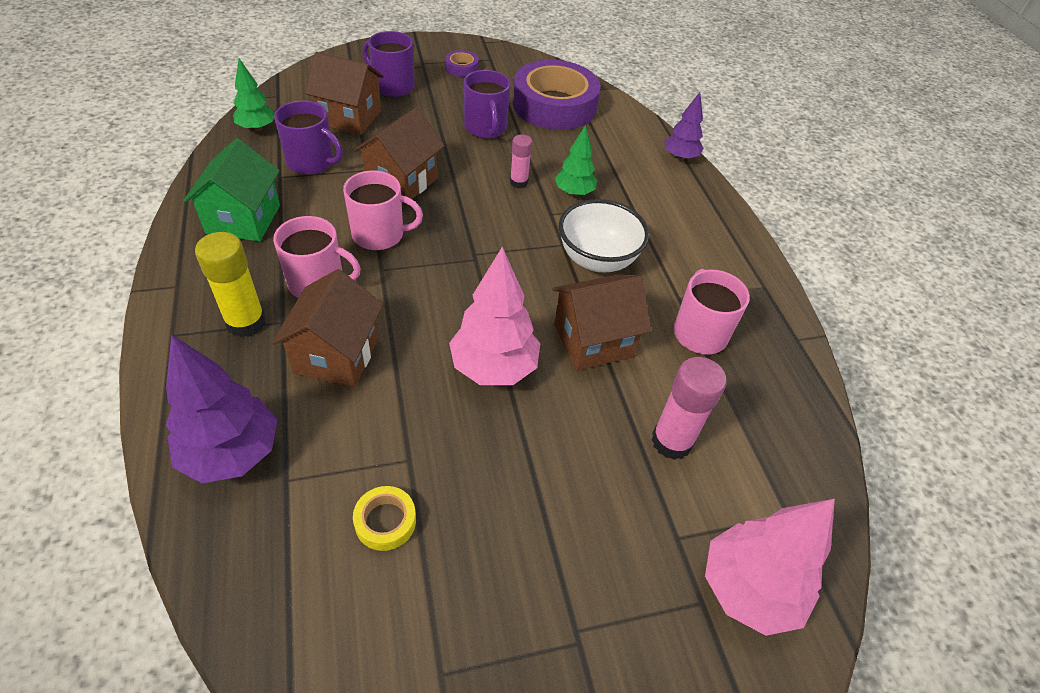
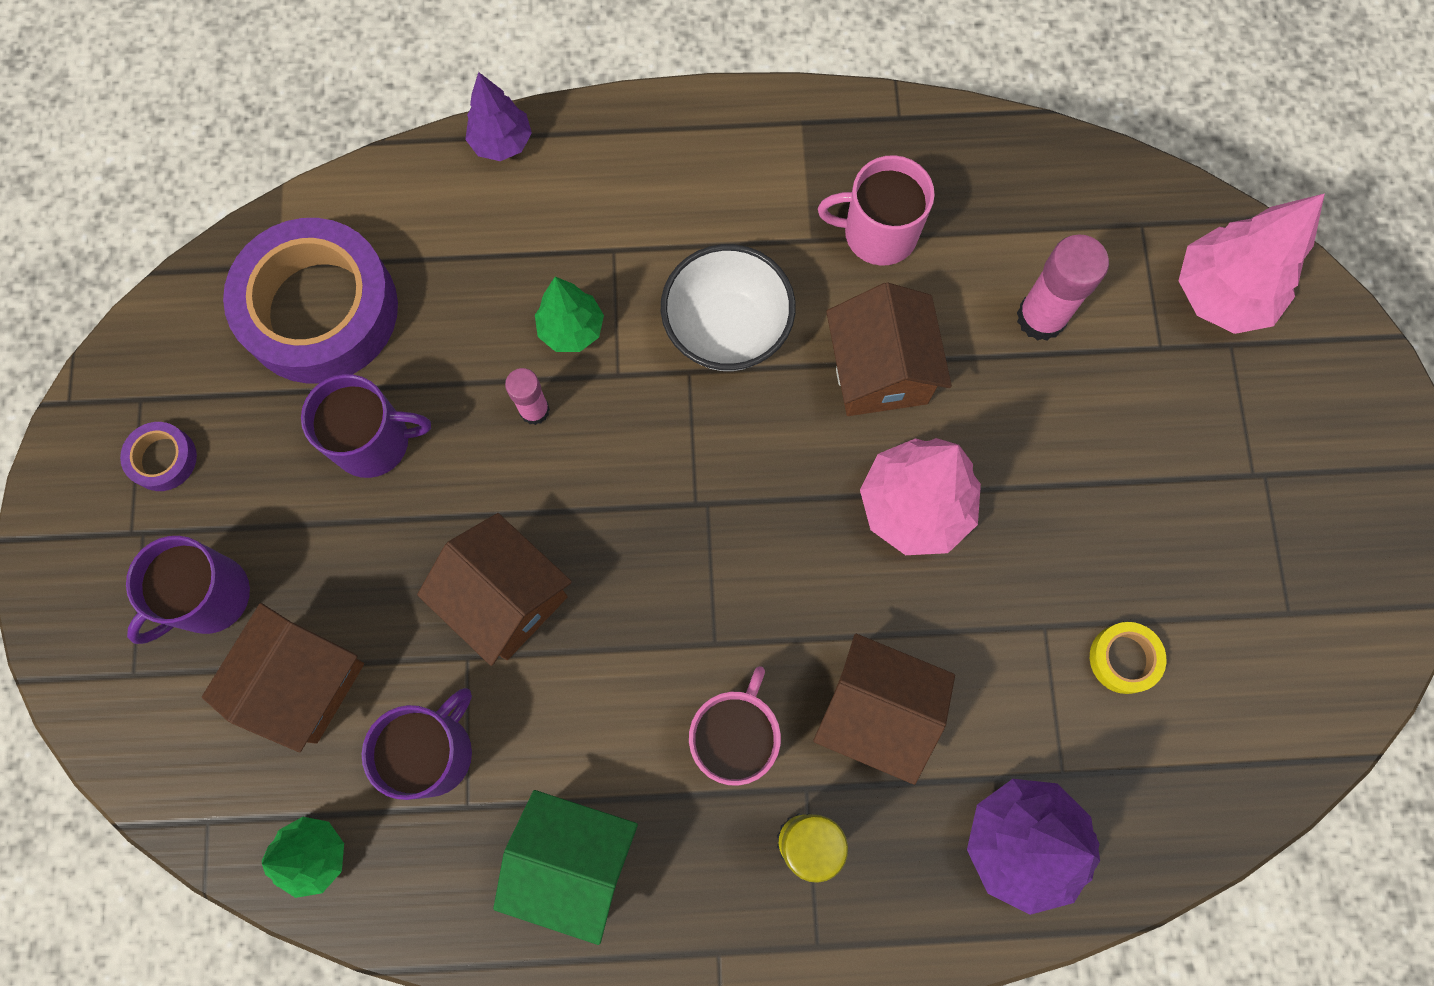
camera: 75 degrees left, 25 degrees up
pink mug [343,170,423,250] -> none

